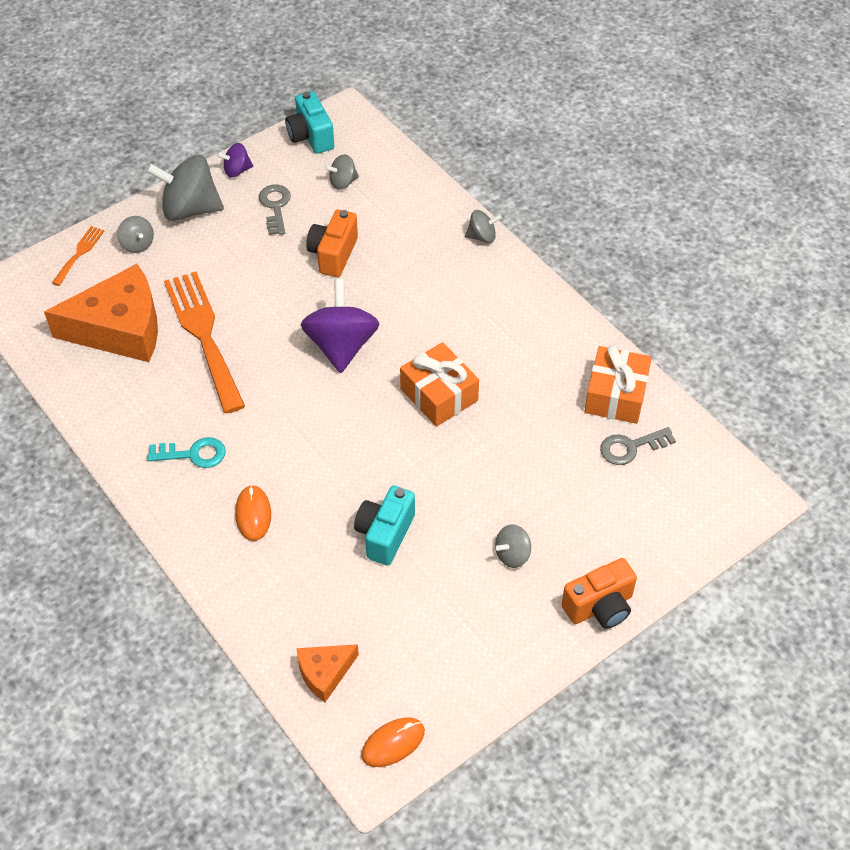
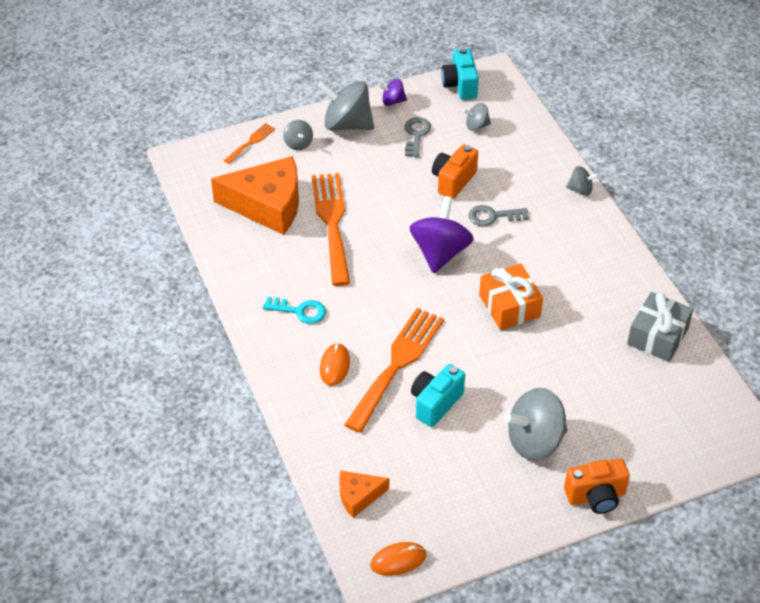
camera: 15 degrees right, 5 degrees down
grey spinning top [495,525,531,568] -> grey spinning top [504,388,568,461], size x2.00
orange gift [584,345,652,424] -> grey gift [627,292,693,362]
grey key [600,427,676,465] -> grey key moved to [469,205,528,226]
none -> orange fork [344,308,444,433]

